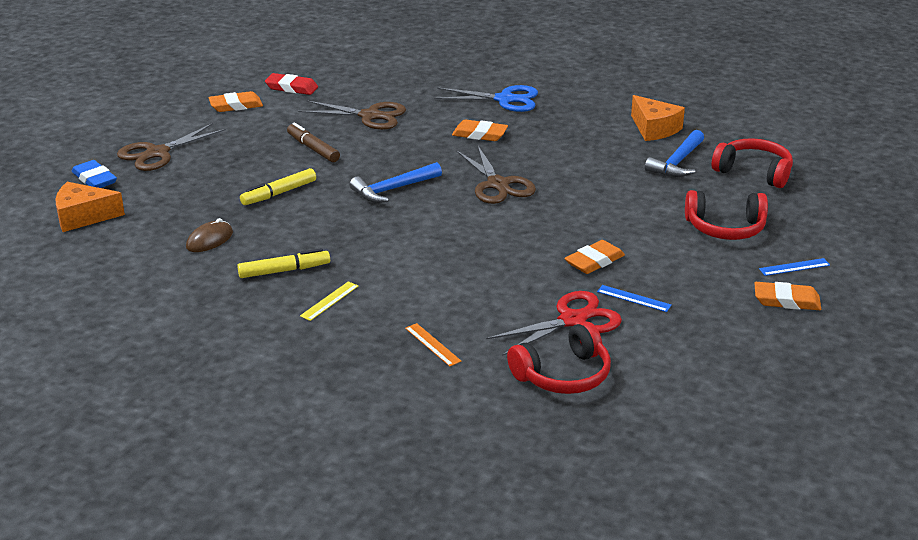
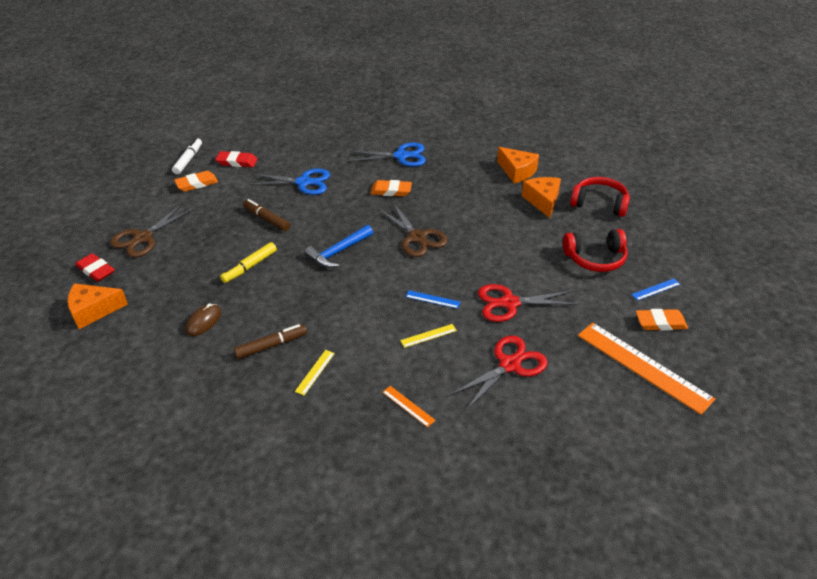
camera: 10 degrees left, 10 degrees up
blue eraser [72,160,117,188] -> red eraser [75,253,115,282]
yellow marker [237,248,330,278] -> brown marker [234,324,307,359]
brown scissors [298,100,406,130] -> blue scissors [247,169,330,195]
red headphones [507,321,611,394] -> none
orange eraser [565,240,625,274] -> red scissors [478,284,579,322]
blue ruler [597,285,672,312] -> blue ruler moved to [406,290,460,309]
blue hammer [645,130,704,177] -> orange cheese [522,177,561,218]
none -> white marker [172,138,202,175]
none -> yellow ruler [400,324,457,348]
none -> orange ruler [578,323,715,415]

